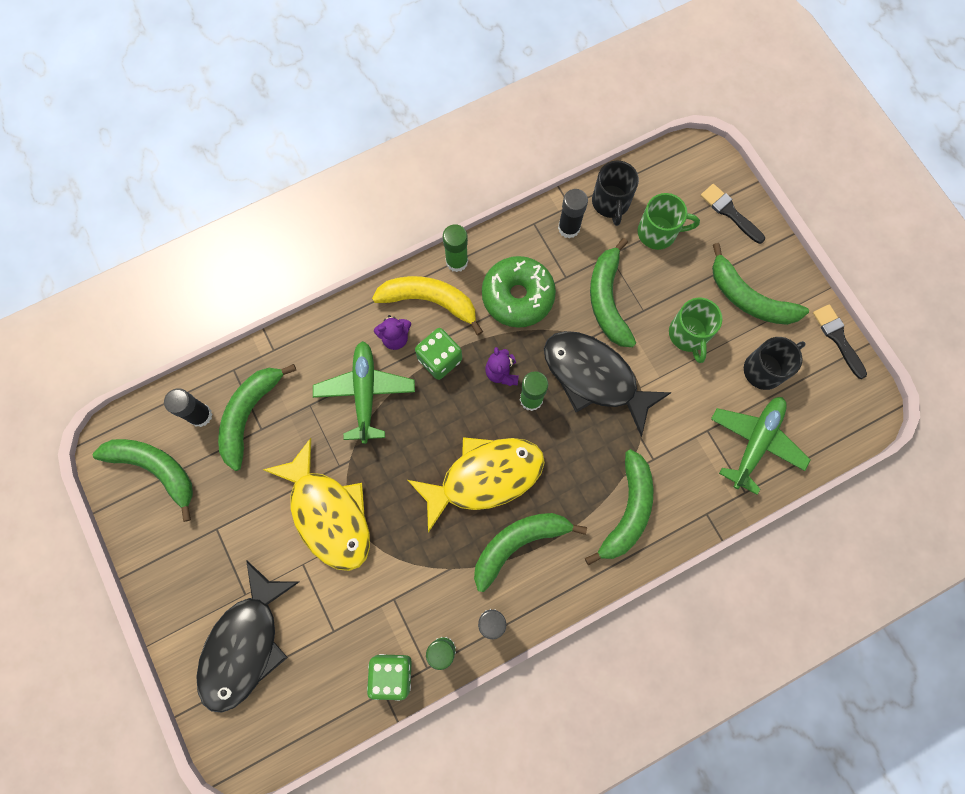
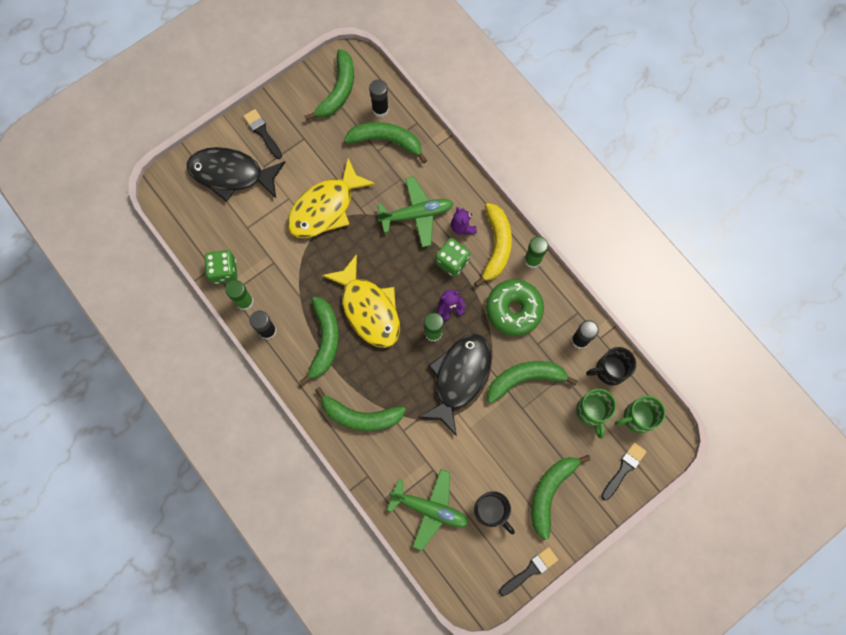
camera: 80 degrees right, 0 degrees up
green banana [474,513,587,592] -> green banana turned 45 degrees clockwise [300,297,339,386]
green mug [669,298,723,363] -> green mug moved to [615,396,666,433]
none -> black brush [243,109,282,159]

